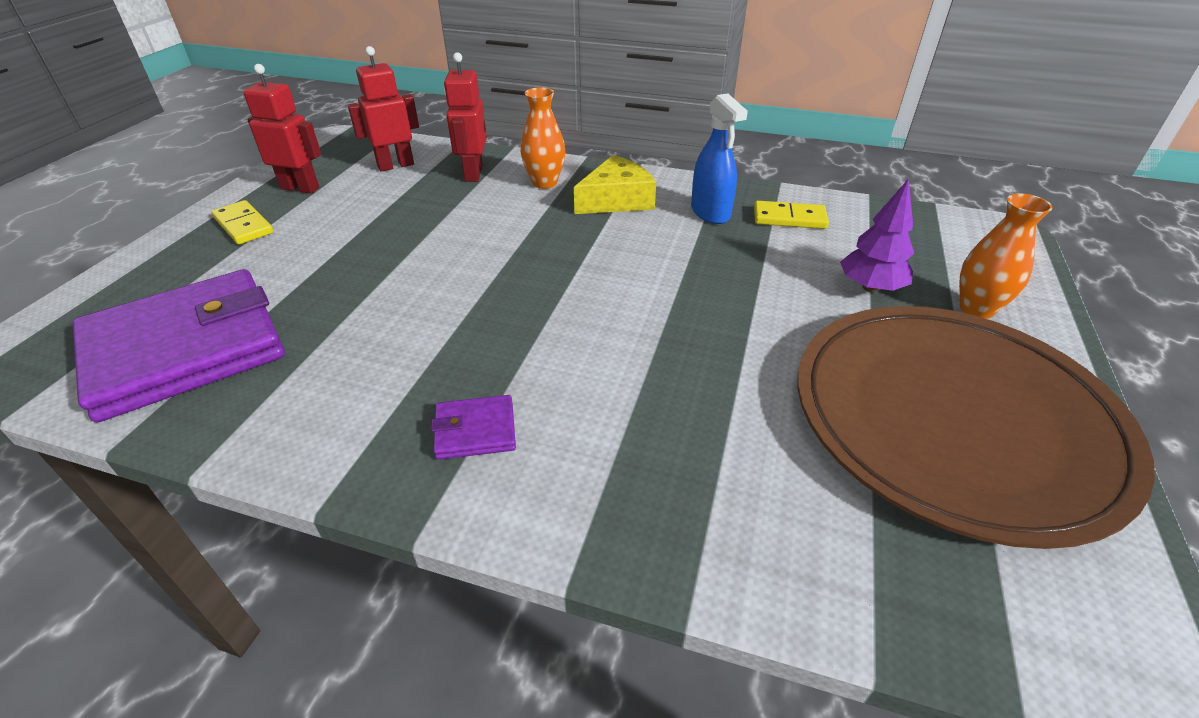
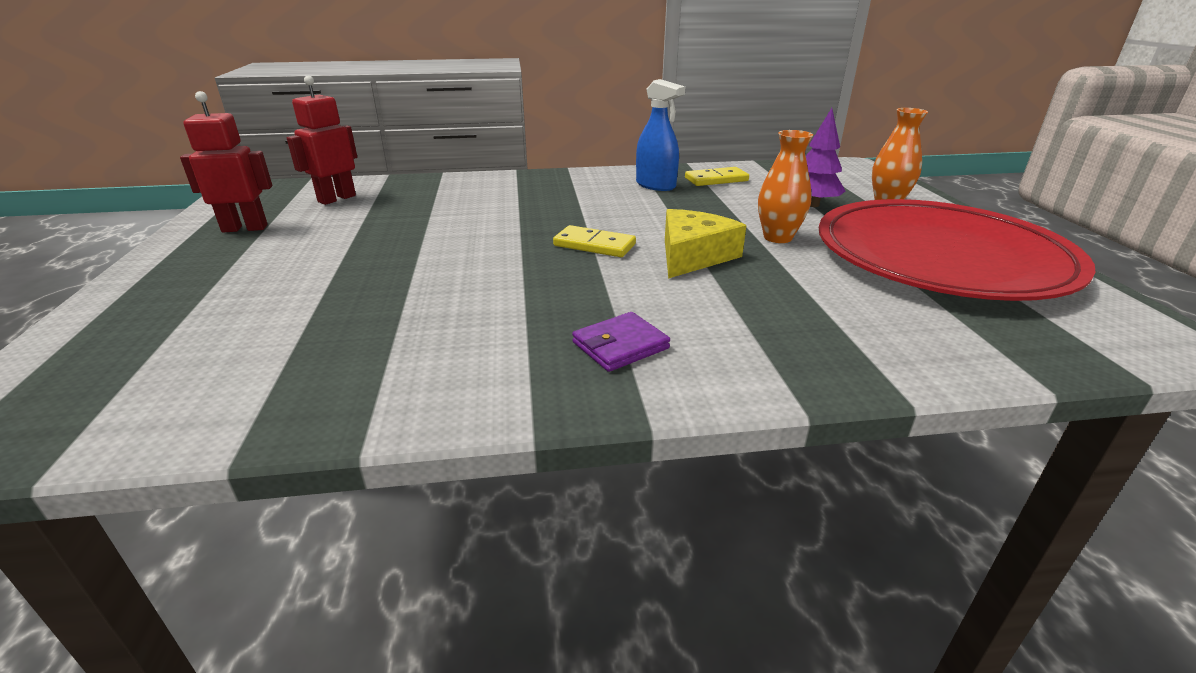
camera: 25 degrees left, 10 degrees down
purple wallet [73,269,285,422] -> none
yellow domino [211,200,273,244] -> yellow domino moved to [553,225,636,257]
red robot [444,52,487,182] -> none
orange vase [521,87,565,189] -> orange vase moved to [758,130,813,243]
yellow cheese [574,155,656,214] -> yellow cheese moved to [665,209,747,279]
brown plate [798,306,1155,549] -> red plate [819,199,1096,301]

